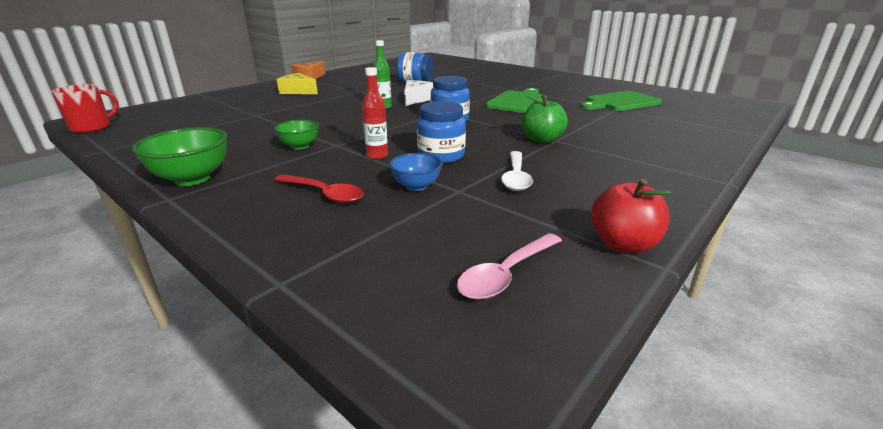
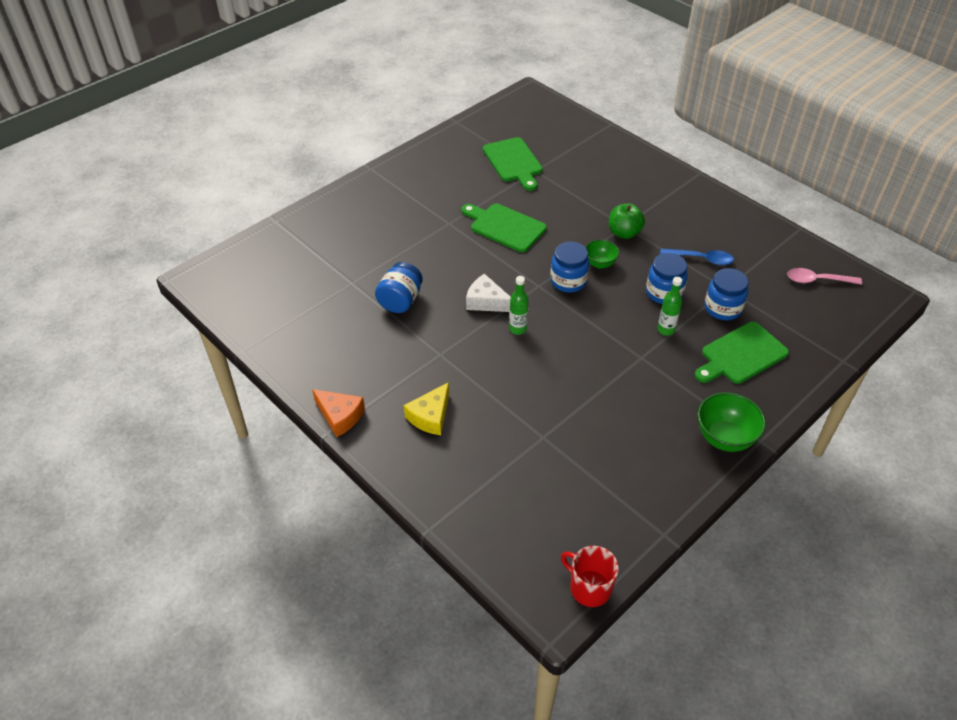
camera: 85 degrees left, 20 degrees up
green bowl [274,120,319,150] -> green bowl moved to [586,240,619,269]
red spoon [274,174,364,203] -> green cutting board [695,322,789,384]
red bottle [362,67,388,159] -> green bottle [657,277,682,336]
blue bowl [389,153,443,191] -> blue jar [704,268,749,320]
pink spoon [457,233,562,300] -> pink spoon turned 135 degrees clockwise [787,268,862,285]
white spoon [501,151,533,191] -> blue spoon [660,248,734,265]
red apple [591,179,671,253] -> none

